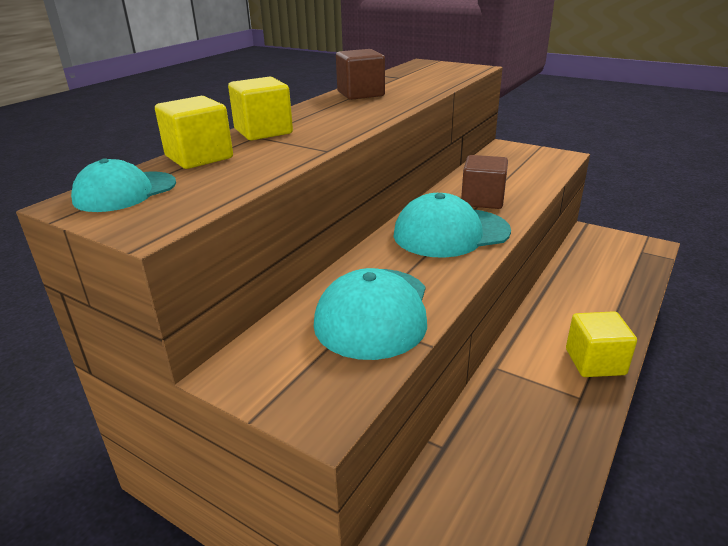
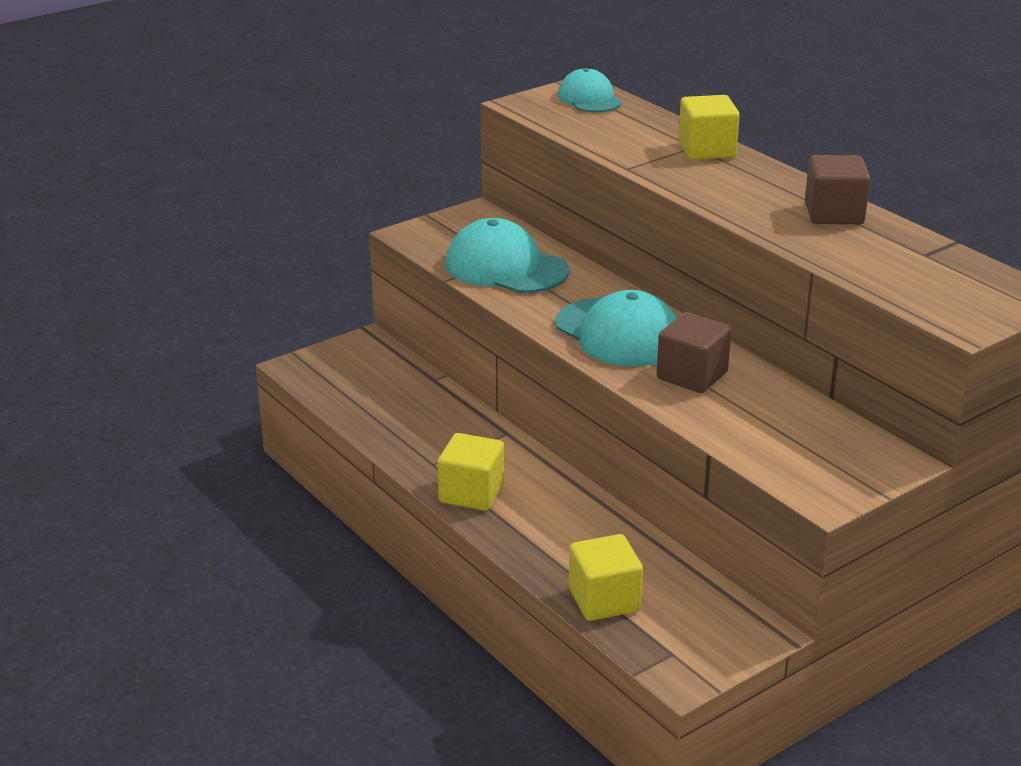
camera: 110 degrees right, 0 degrees up
yellow cube [155,96,233,169] -> yellow cube moved to [569,534,643,621]
turquoise cap [393,193,511,258] -> turquoise cap turned 135 degrees clockwise [555,290,677,367]

